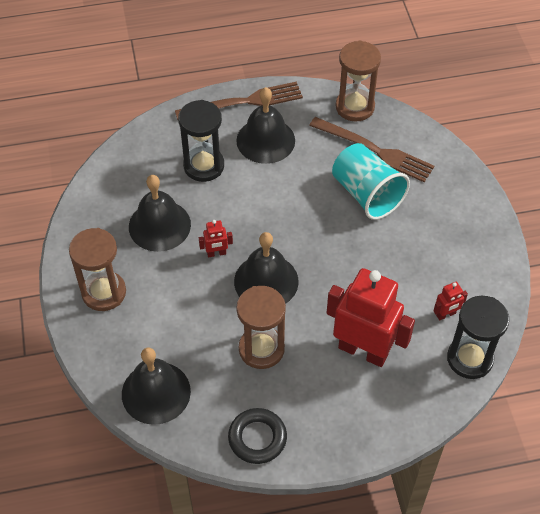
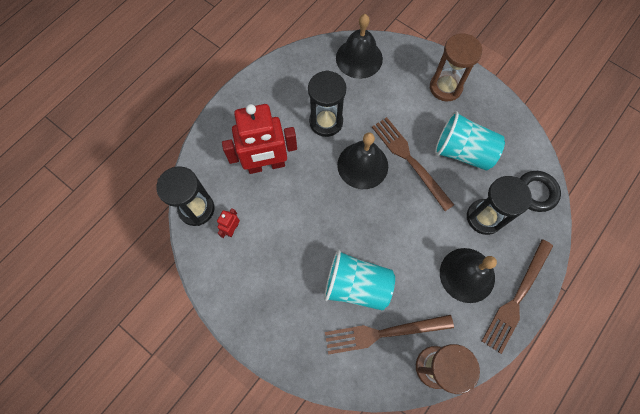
camera: 140 degrees right, 15 degrees up
black bell [129,175,191,252] -> turquoise cup [435,111,505,170]
red robot [199,220,233,257] -> brown fork [372,117,454,211]
black ring [228,408,287,464] -> black ring moved to [519,171,561,212]
brown hourglass [236,286,286,369] -> black hourglass [308,70,346,137]

